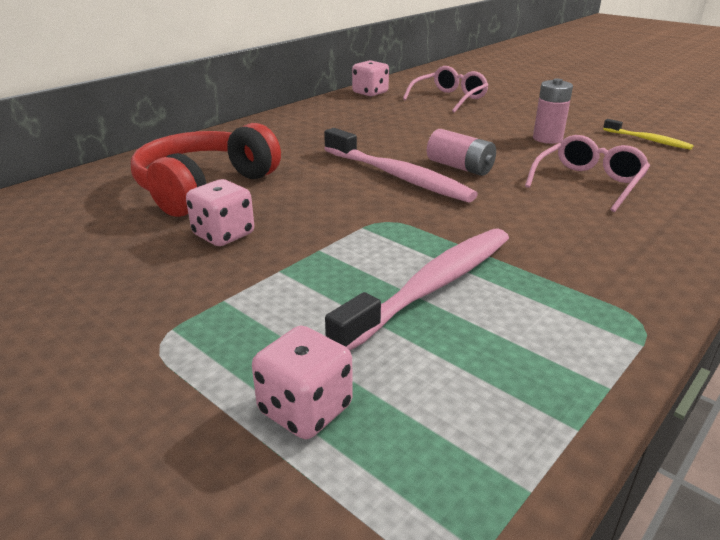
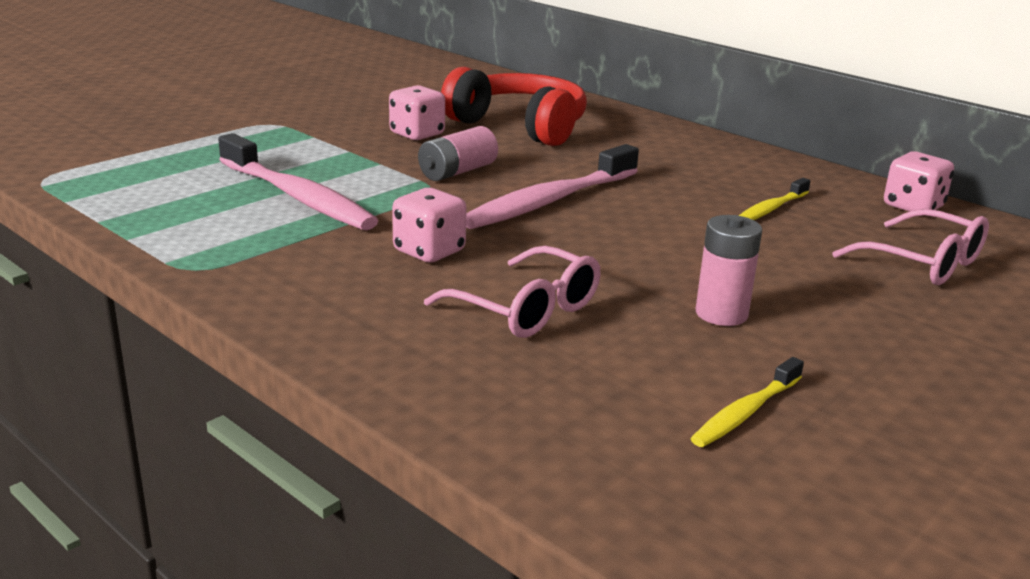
camera: 90 degrees right, 5 degrees down
pink dice [252,326,353,439] -> pink dice moved to [392,188,467,263]
pink battery [427,129,496,176] -> pink battery moved to [418,126,498,181]
none -> yellow toothbrush [739,178,810,220]

